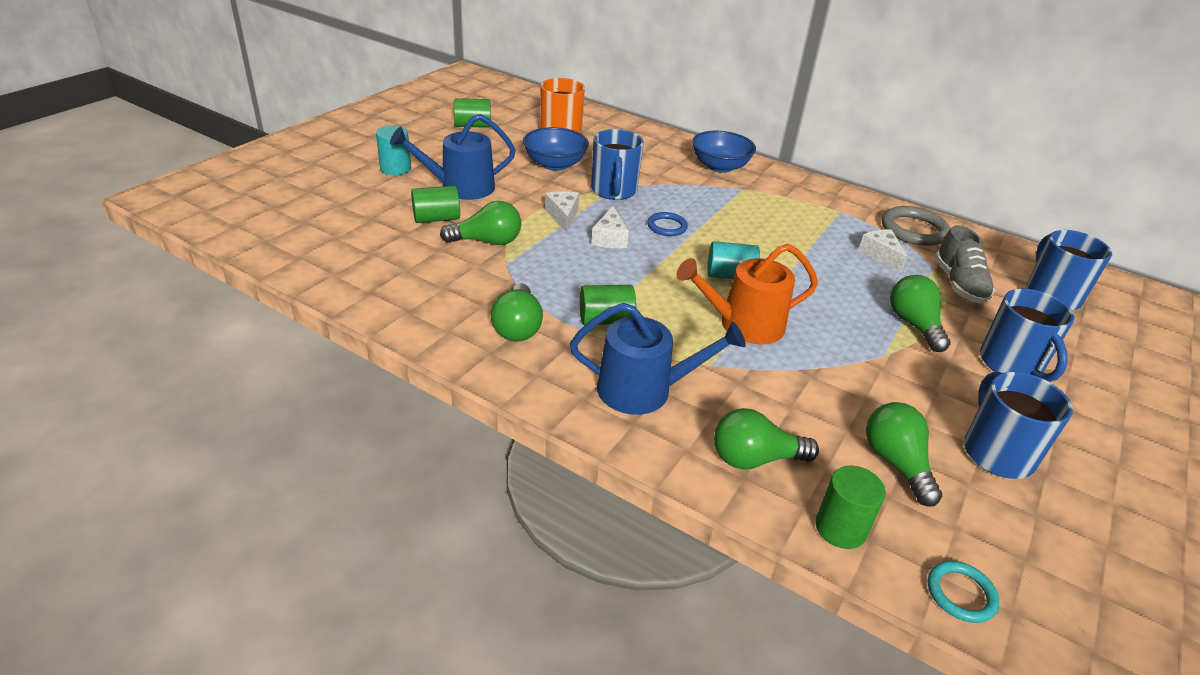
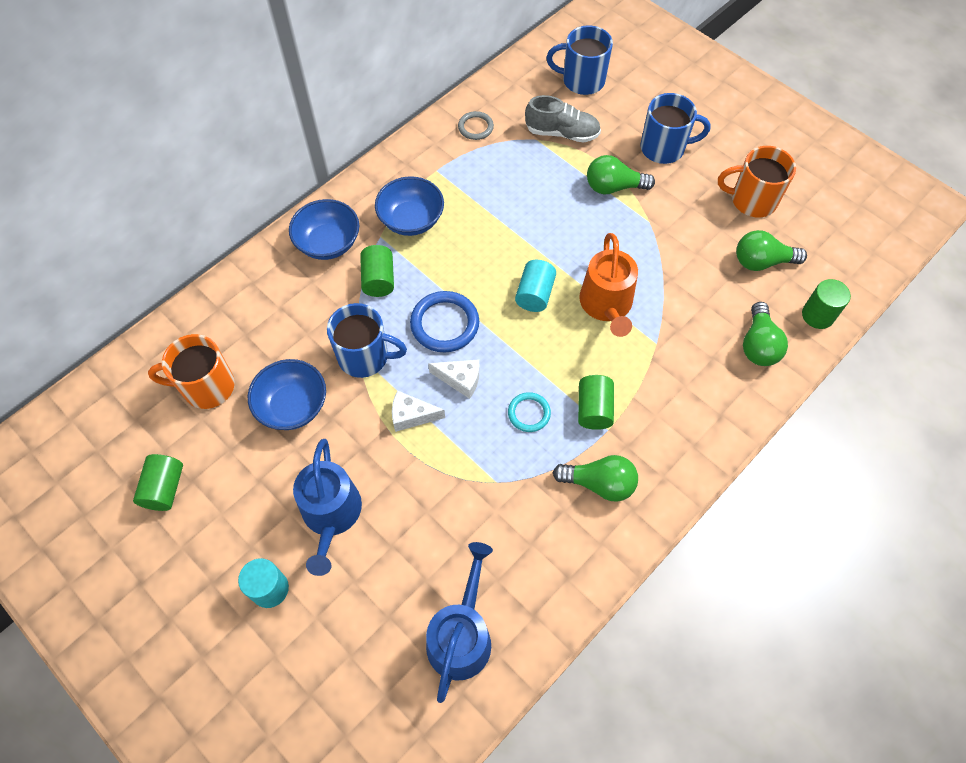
camera: 75 degrees left, 25 degrees up
green cylinder [411,186,460,223] -> green cylinder moved to [360,245,394,297]
green light bulb [440,201,521,245] -> none
blue watering can [570,303,746,415] -> blue watering can moved to [426,542,493,703]
blue ring [647,212,688,236] -> blue ring [410,291,479,352], size x1.70
white cheese [858,229,908,273] -> none
grey ring [882,206,950,246] -> grey ring [458,111,494,140], size x0.59
turquoise ring [928,561,999,623] -> turquoise ring moved to [508,392,551,432]
blue mug [964,371,1073,479] -> orange mug [718,146,796,217]
none -> blue bowl [375,176,444,236]

